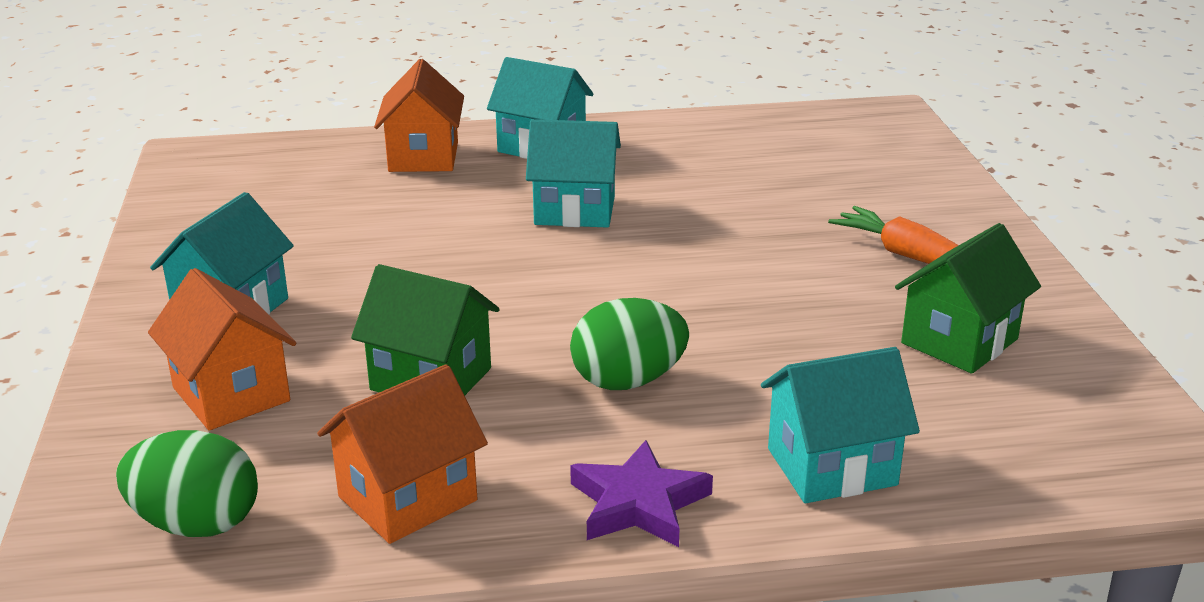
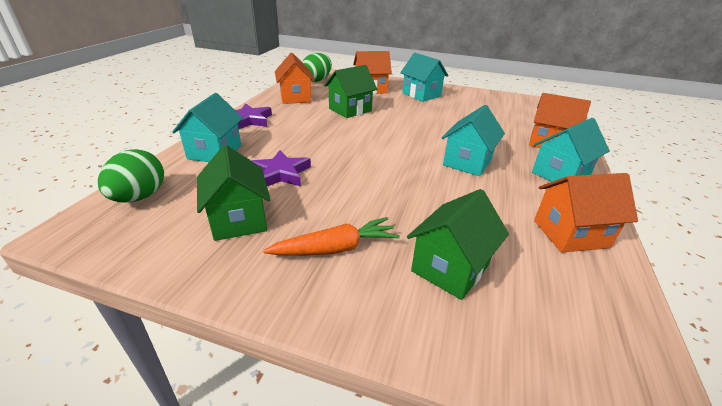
camera: 115 degrees right, 5 degrees up
green egg [570,298,689,390] -> green egg moved to [98,149,164,202]
none -> purple star [251,150,311,186]
none -> green house [407,189,509,300]
none -> orange house [534,173,638,253]

